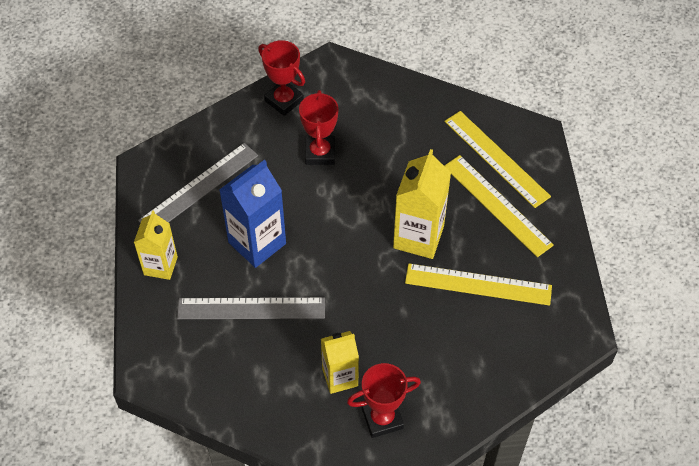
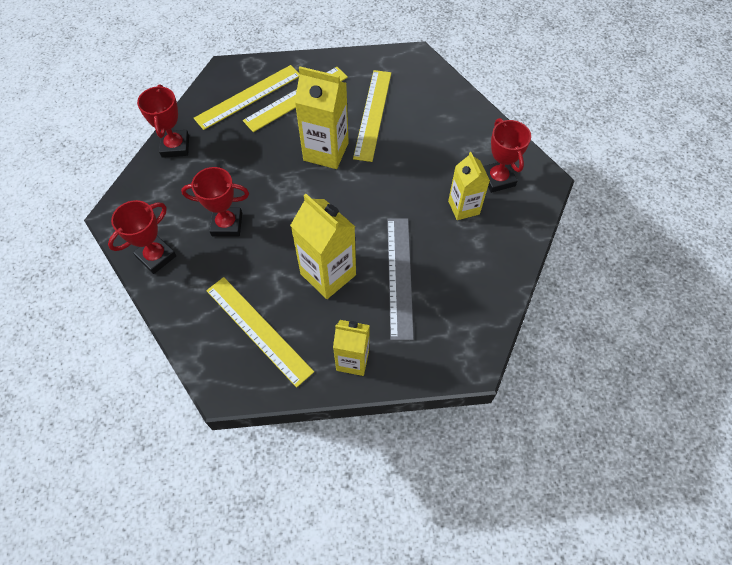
camera: 90 degrees left, 5 degrees up
grey ruler [138,143,258,223] -> yellow ruler [206,277,314,388]
blue carton [219,160,286,268] -> yellow carton [290,194,356,299]
none -> red trophy [137,84,189,158]

